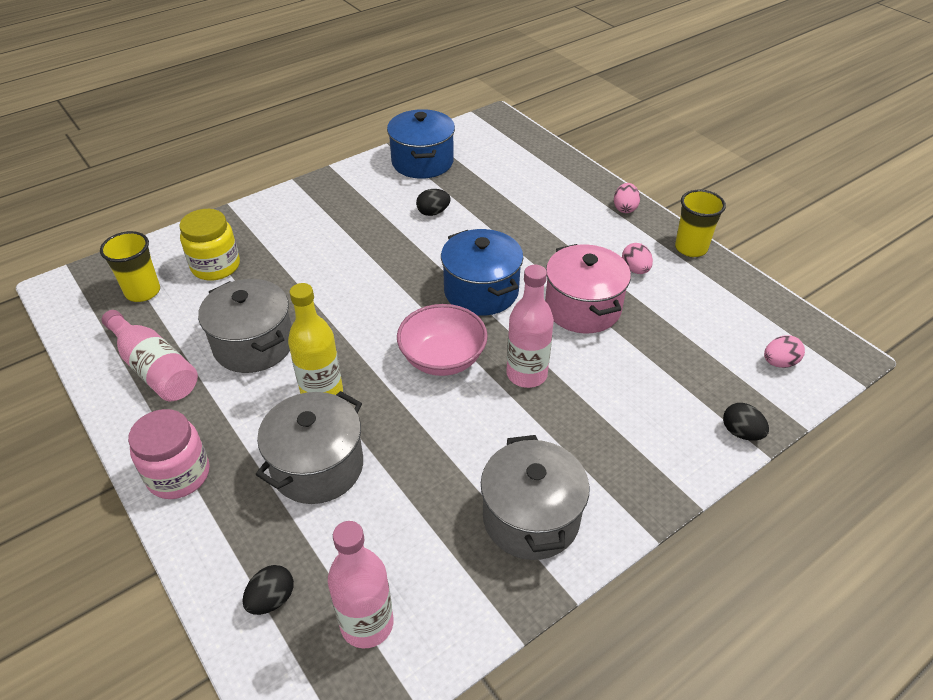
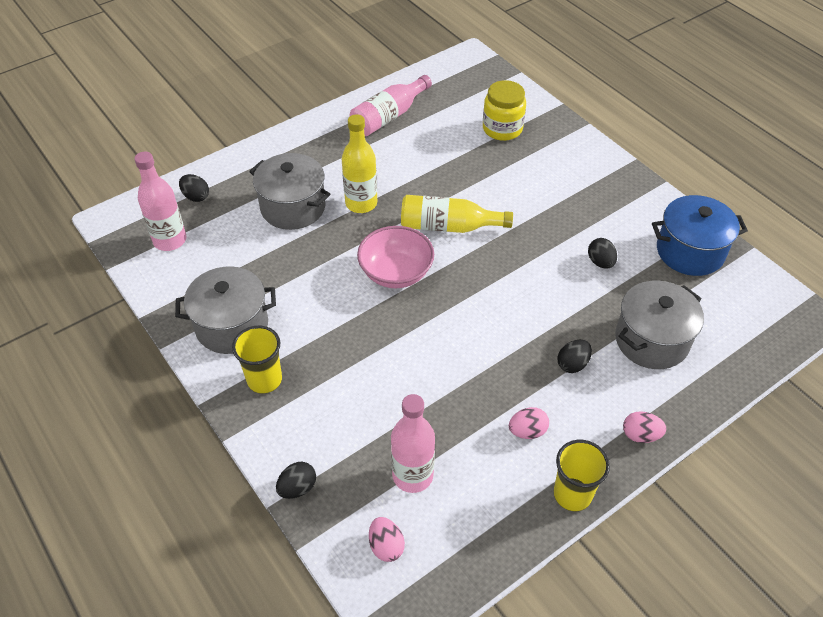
camera: 90 degrees right, 5 degrees up
yellow cup [100,231,160,302] -> yellow cup moved to [232,326,282,394]
pink jar [128,409,210,499] -> none
grey pot [198,279,292,373] -> grey pot moved to [615,281,704,369]
blue pot [441,229,523,316] -> none
pink bottle [506,265,554,388] -> pink bottle moved to [391,394,435,493]
pink pot [545,244,631,333] -> none
none -> yellow bottle [401,195,513,233]
none -> black egg [557,340,592,373]

